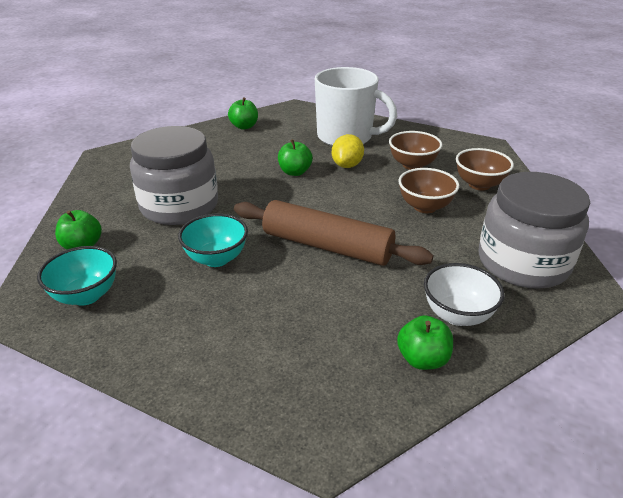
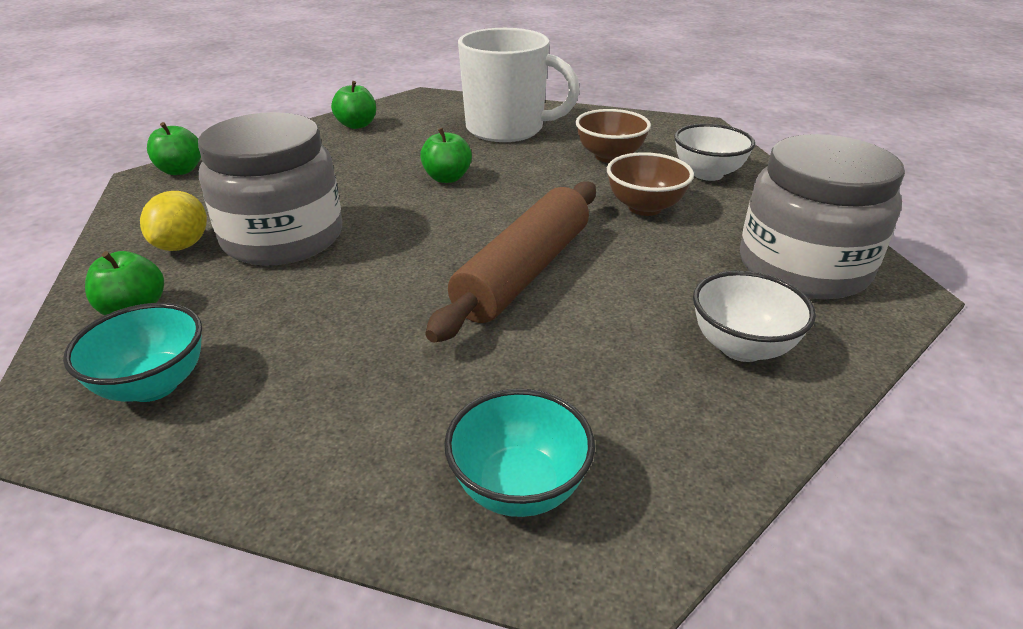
camera: 10 degrees left, 0 degrees up
turquoise bowl [178,213,248,267] -> turquoise bowl moved to [444,389,595,517]
brown rolling pin [234,200,434,266] -> brown rolling pin turned 75 degrees counterclockwise [425,181,596,343]
yellow lemon [332,134,364,168] -> yellow lemon moved to [140,191,207,251]
green apple [397,315,453,370] -> green apple moved to [147,122,201,175]
brown bowl [456,148,514,190] -> white bowl [674,124,755,181]

